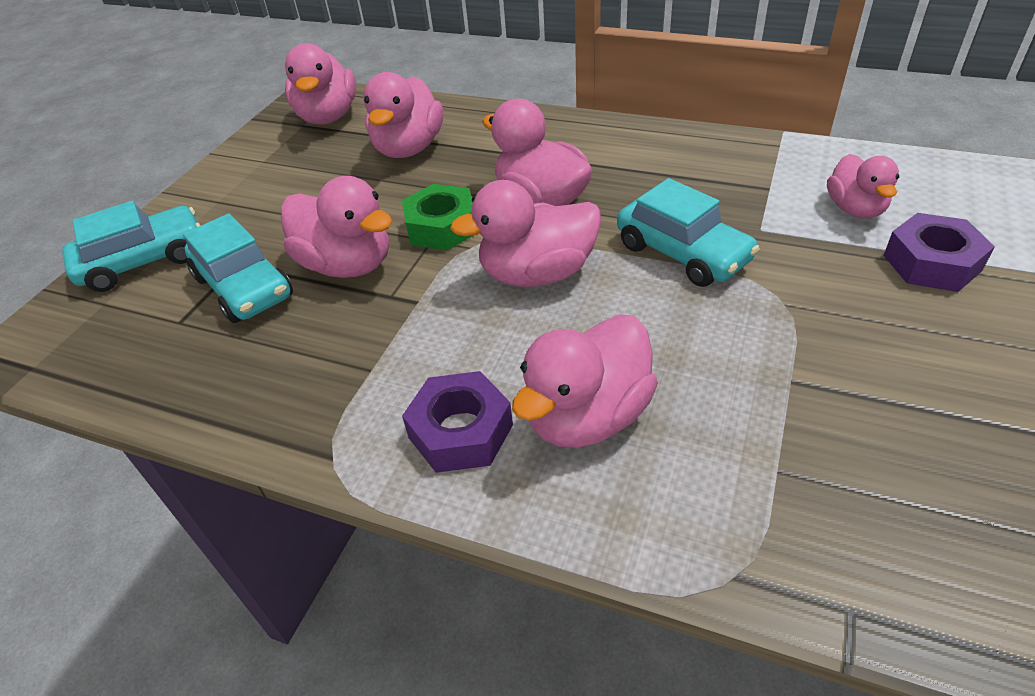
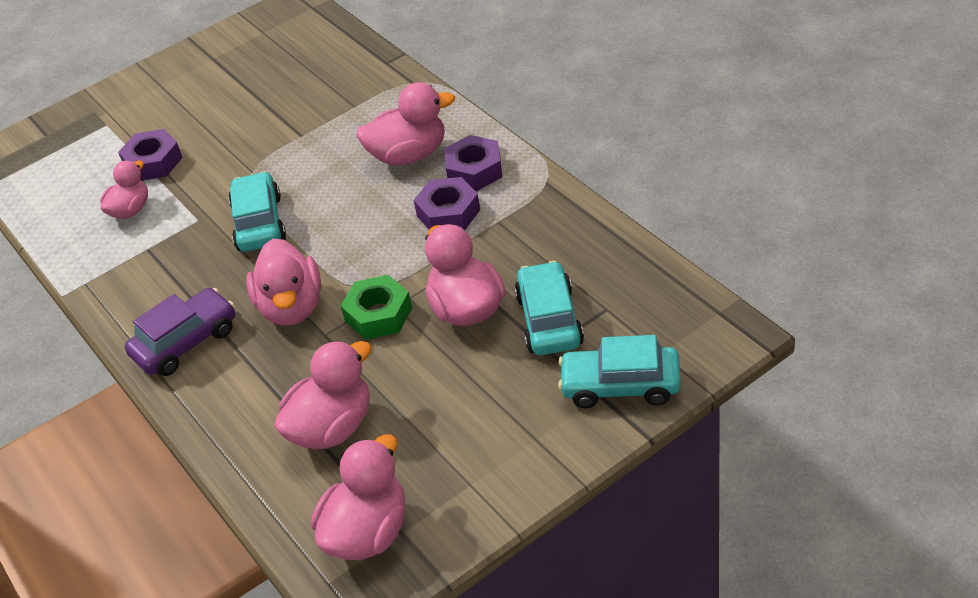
camera: 145 degrees left, 0 degrees up
pink duck [450,180,601,287] -> none
none -> purple car [125,288,235,376]
none -> purple nut [413,177,480,230]

